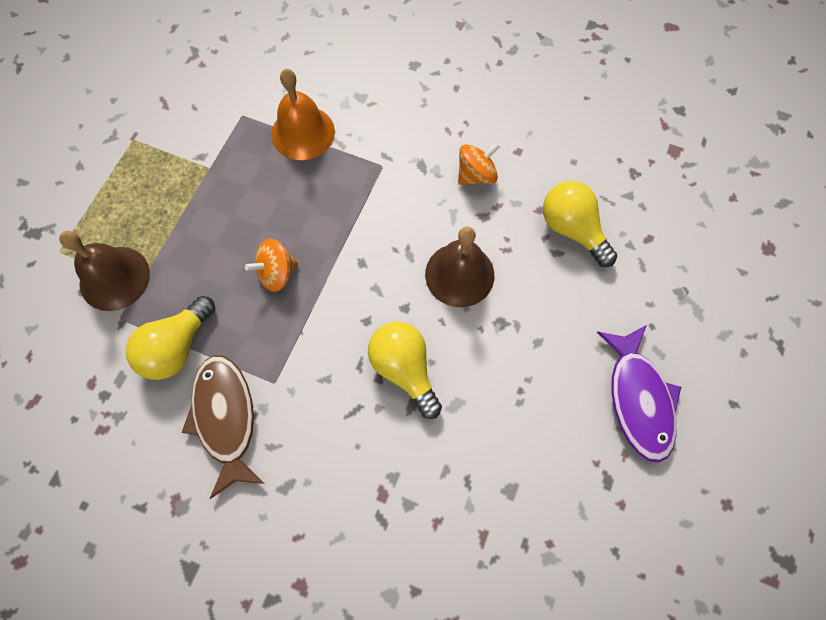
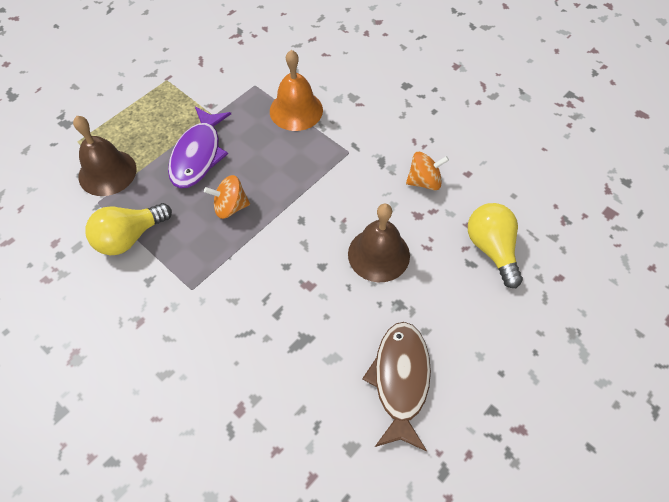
camera: 20 degrees right, 10 degrees down
brown fish [182,356,265,499] -> brown fish moved to [362,322,431,451]
yellow light bulb [368,322,442,419] -> none
purple fish [597,325,681,463] -> purple fish moved to [168,107,231,188]

